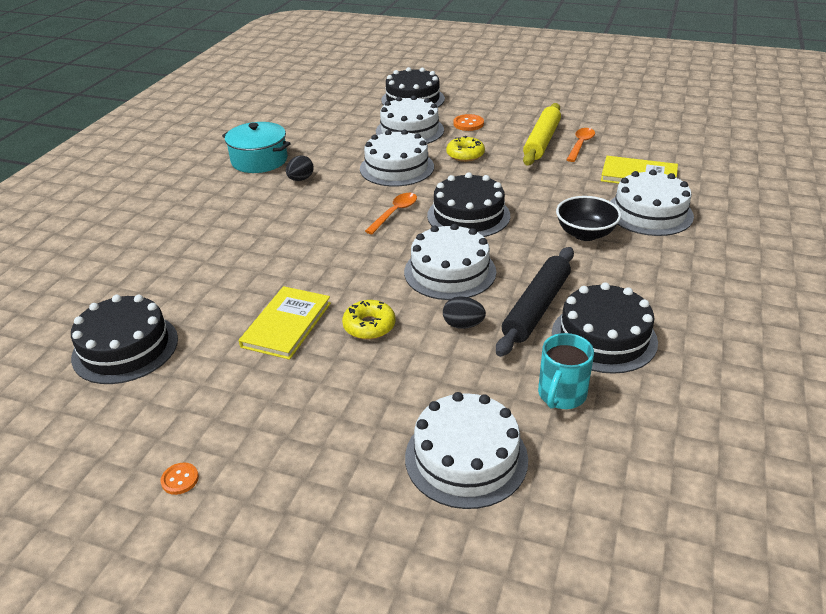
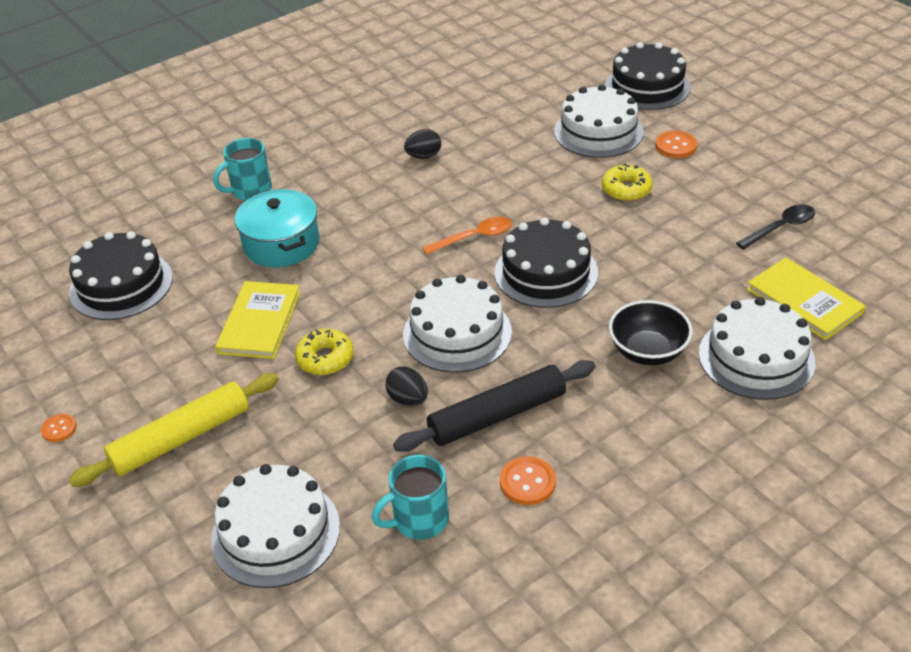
camera: 35 degrees right, 5 degrees up
turquoise pot [222,122,291,173] -> turquoise pot moved to [235,189,320,268]
yellow book [239,286,331,360] -> yellow book turned 45 degrees counterclockwise [215,281,301,359]
white cake [360,130,434,187] -> none
yellow rolling pin [523,103,561,166] -> yellow rolling pin moved to [69,373,279,487]
black cake [552,282,658,374] -> orange button [500,456,556,505]
orange spoon [567,128,595,162] -> black spoon [736,205,815,250]
none -> turquoise mug [213,138,272,200]

